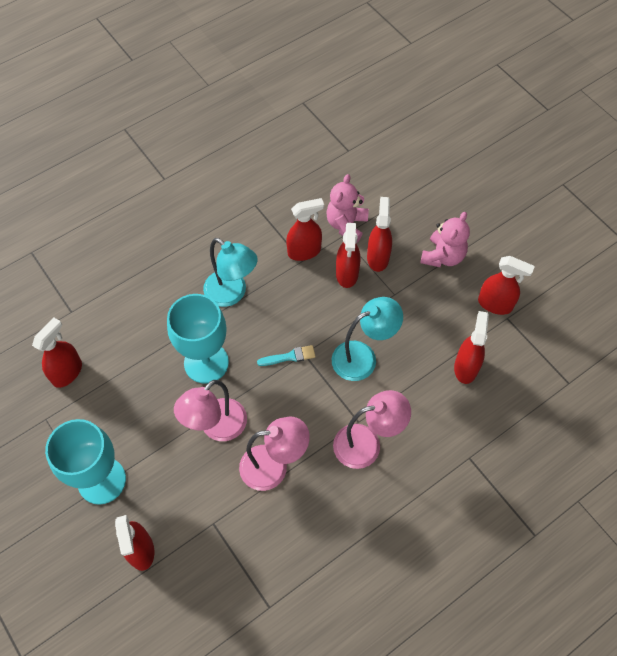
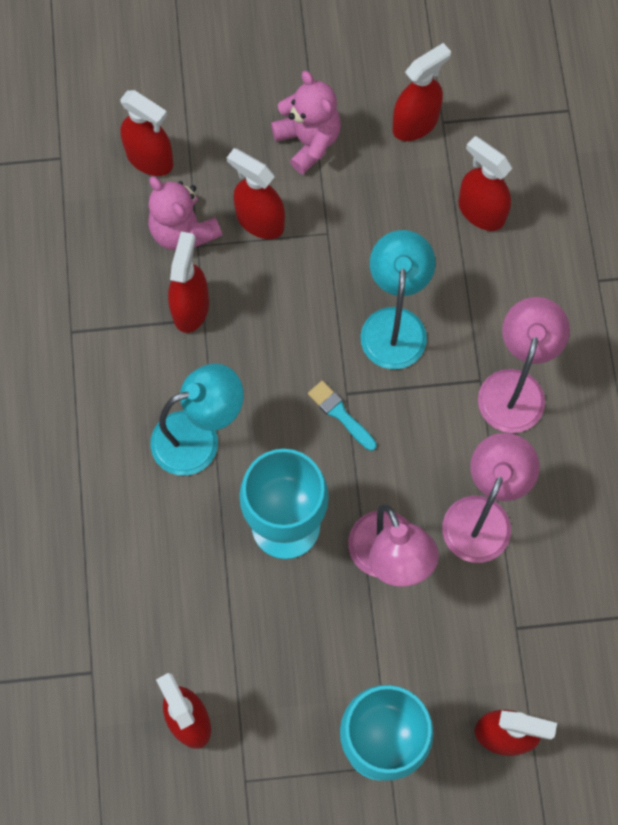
camera: 60 degrees left, 10 degrees up
turquoise brush [257,345,316,366] -> turquoise brush turned 60 degrees counterclockwise [308,380,377,451]
red spray bottle [336,223,360,288] -> red spray bottle moved to [120,90,174,176]

